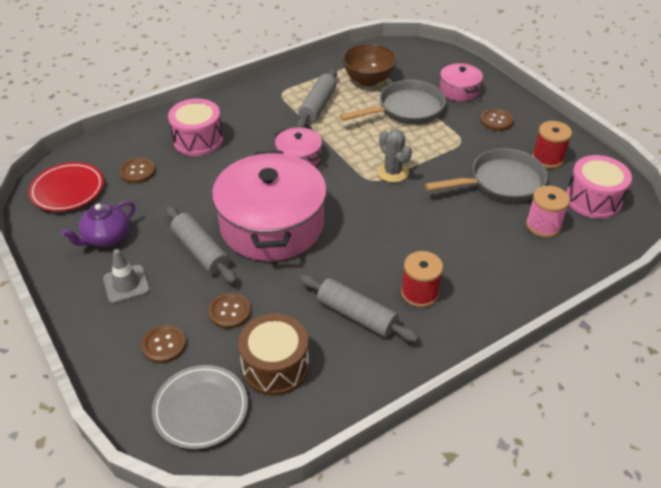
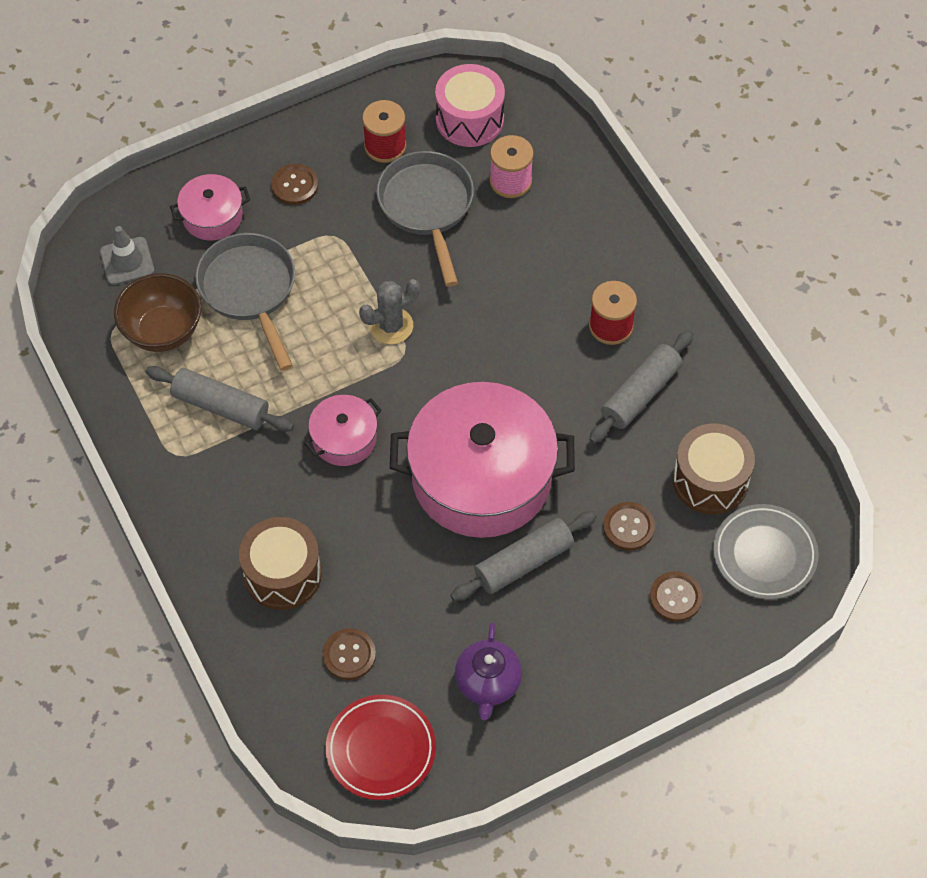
camera: 85 degrees left, 15 degrees up
purple teapot [61,201,135,247] -> purple teapot turned 45 degrees clockwise [455,622,522,720]
grey traffic cone [103,249,150,304] -> grey traffic cone moved to [100,226,154,285]
pink drum [168,99,223,156] -> brown drum [239,517,322,610]

